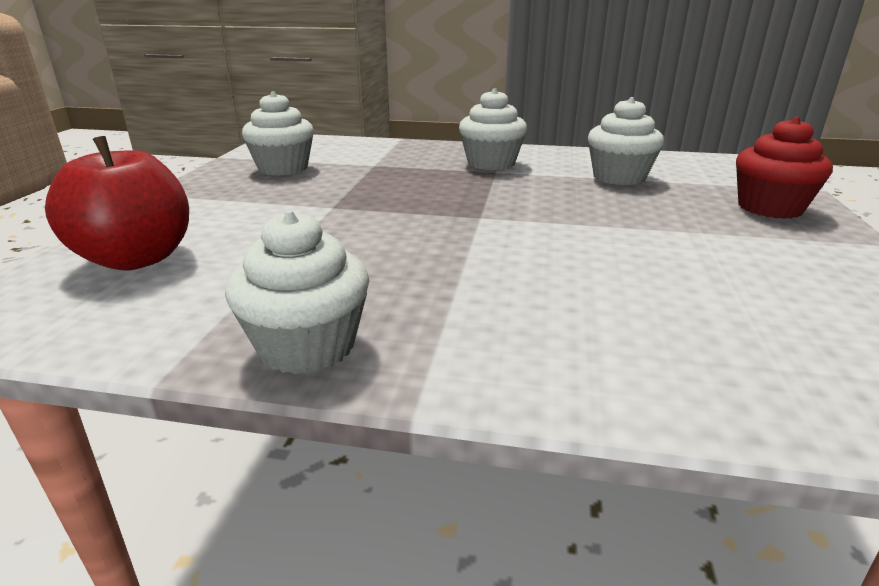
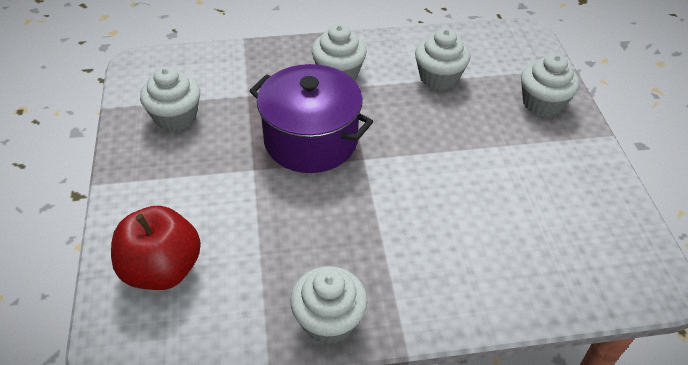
camera: 20 degrees left, 20 degrees up
red cupcake [736,117,833,219] -> white cupcake [521,53,579,117]
none -> purple pot [249,64,373,173]

